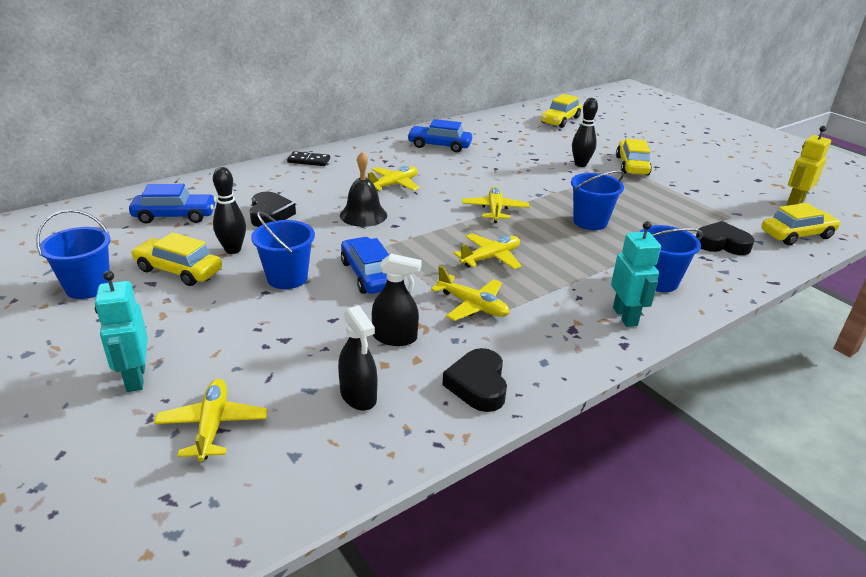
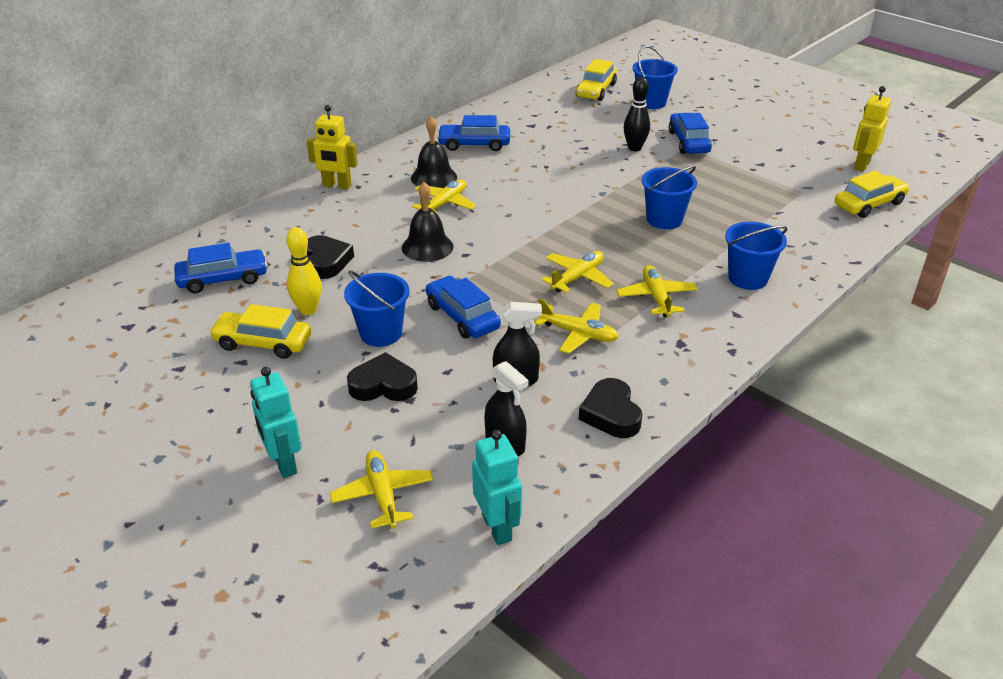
camera: 10 degrees left, 5 degrees up
blue bucket [36,209,111,299] -> blue bucket moved to [632,46,678,109]
black bowling pin [213,167,246,254] -> yellow bowling pin [287,227,322,315]
black domino [287,151,330,166] -> yellow robot [307,105,358,190]
yellow plane [462,186,529,223] -> yellow plane moved to [616,265,698,317]
turquoise robot [611,221,661,327] -> turquoise robot moved to [472,430,522,545]
yellow car [616,139,652,175] -> blue car [669,113,712,154]
black heart [696,221,754,255] -> black heart moved to [347,352,418,401]
none -> black bell [411,117,457,188]

